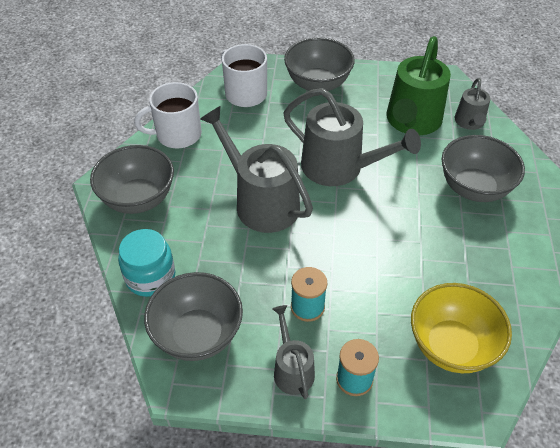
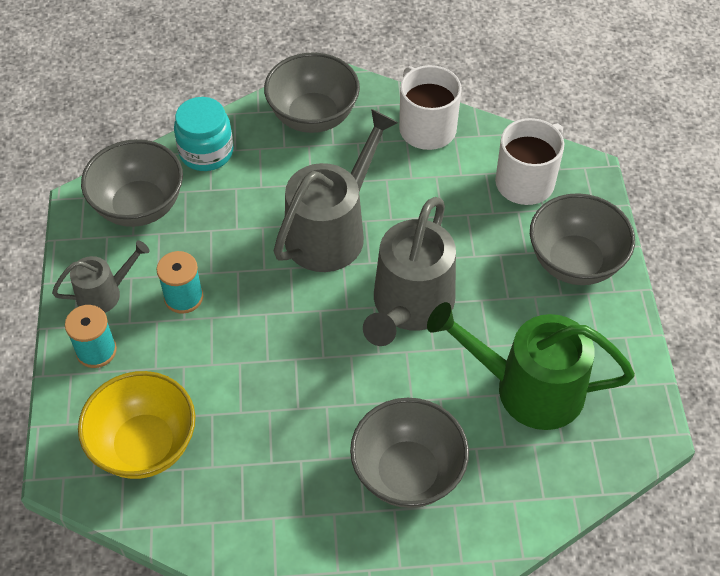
camera: 80 degrees right, 5 degrees up
grey watering can [455,78,490,130] -> none

